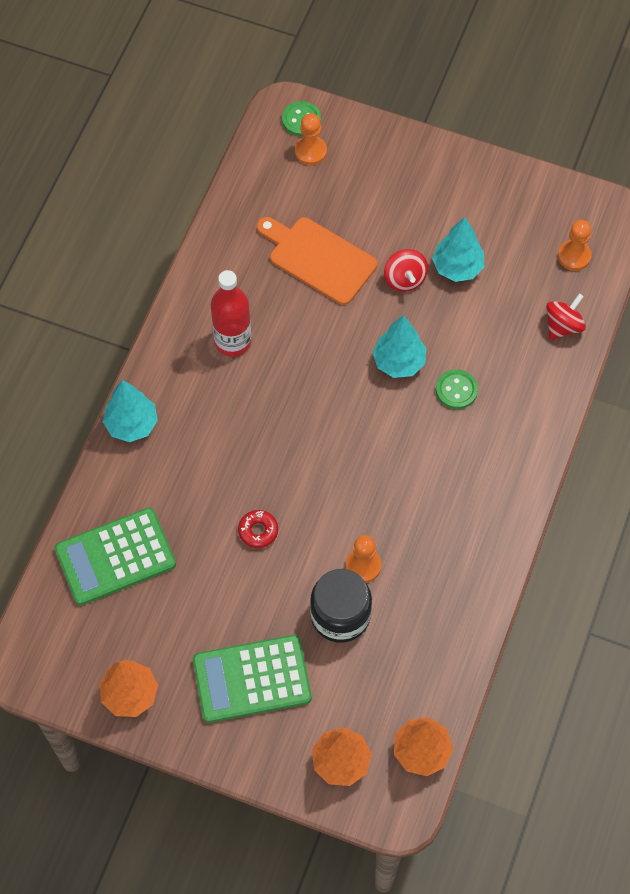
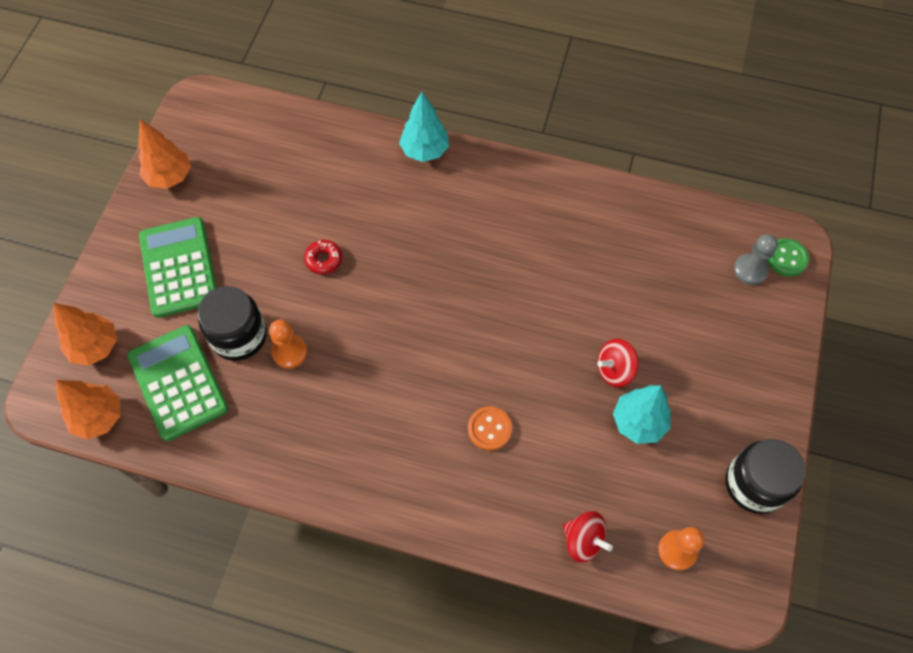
camera: 85 degrees right, 0 degrees up
green calculator [55,508,176,605] -> green calculator moved to [127,325,229,441]
red bottle [211,270,251,357] -> none
orange cutting board [257,217,377,305] -> none
orange pawn [295,113,327,165] -> grey pawn [734,234,778,285]
turquoise tree [372,315,426,378] -> none
green button [436,369,478,409] -> orange button [468,406,512,451]
none -> black jar [726,439,806,514]

